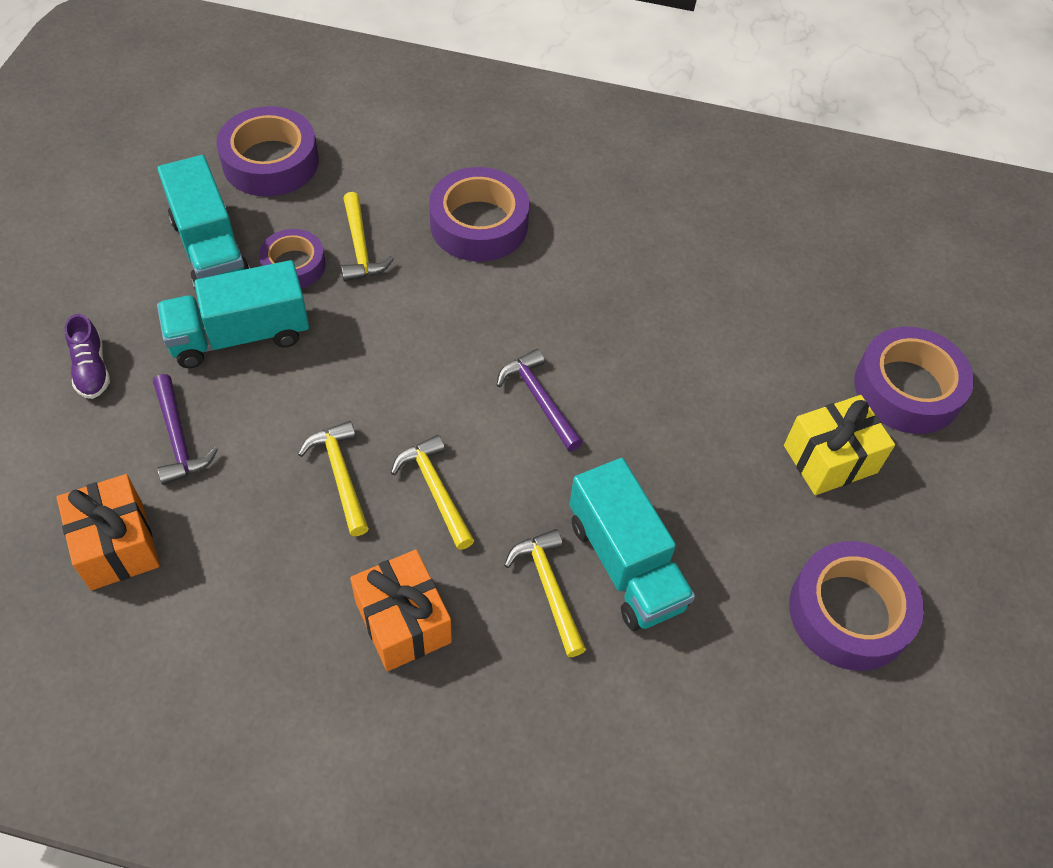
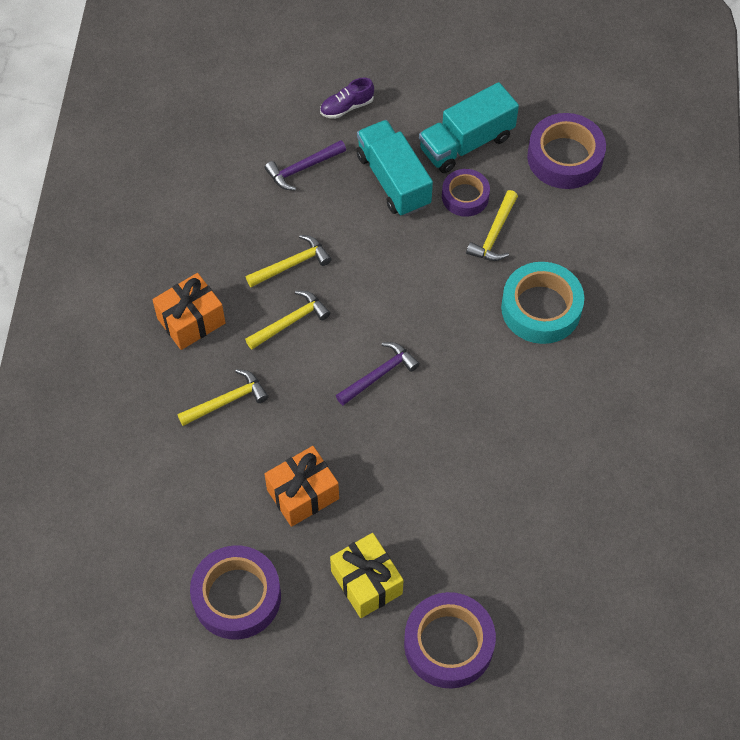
camera: 85 degrees right, 5 degrees up
orange gift [57,474,160,590] -> orange gift moved to [264,446,339,527]
yellow hammer [341,192,394,281] -> yellow hammer turned 45 degrees counterclockwise [466,190,518,261]
purple tape [429,167,529,262] -> turquoise tape [501,262,584,344]
turquoise truck [569,458,695,631] -> none

